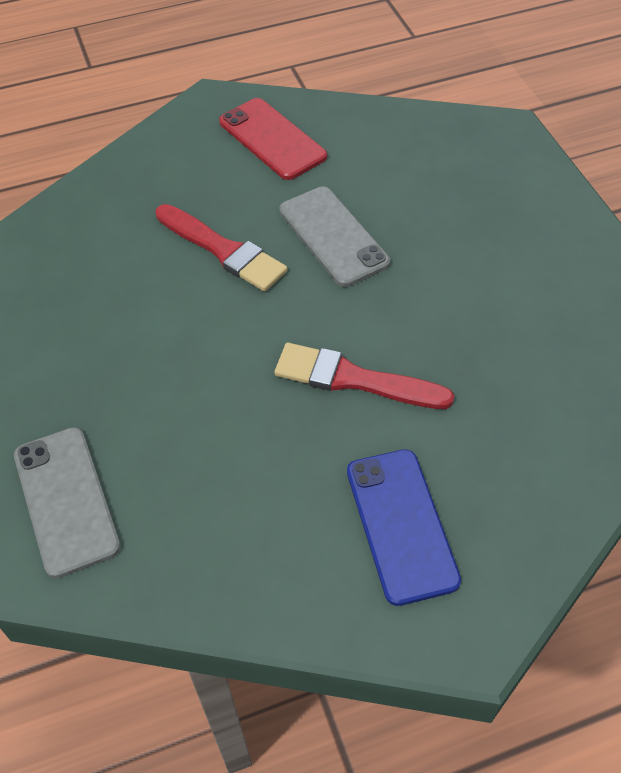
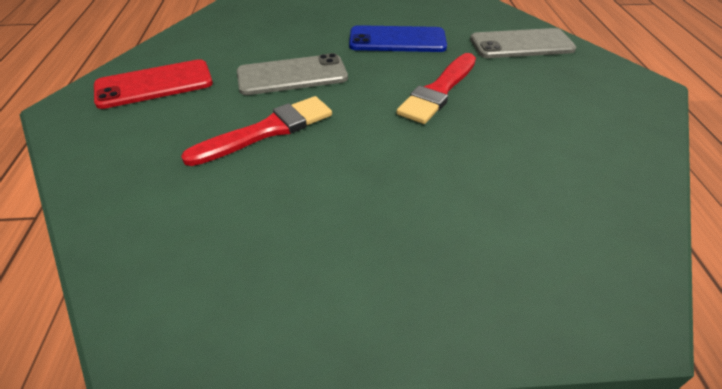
camera: 75 degrees left, 10 degrees down
grey phone [14,427,121,578] -> grey phone moved to [470,28,576,58]
blue phone [347,449,461,606] -> blue phone moved to [349,25,447,52]

